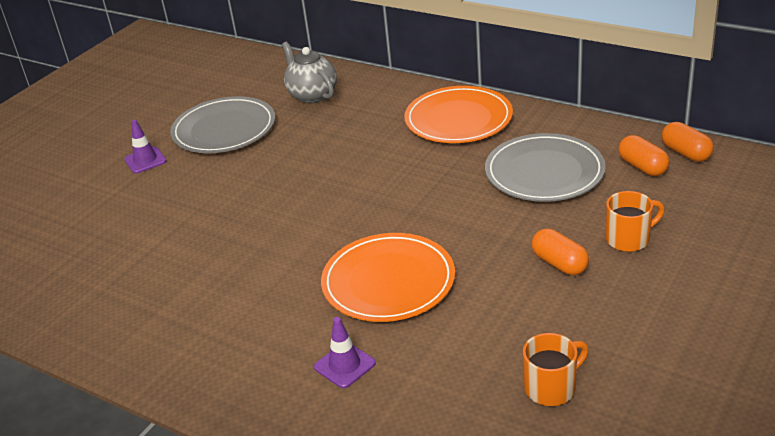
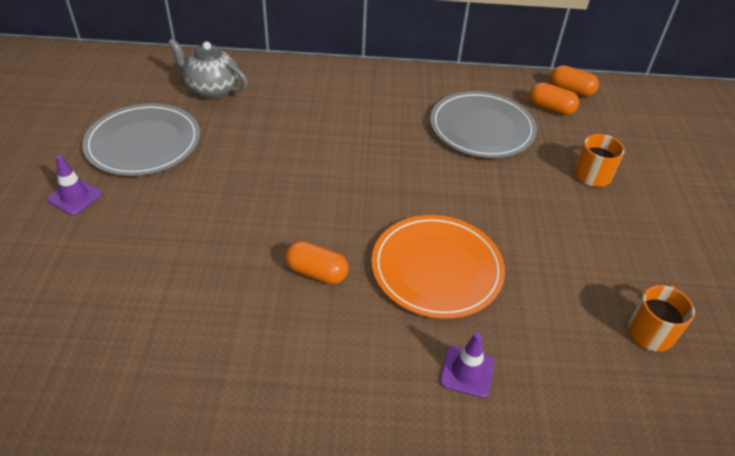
camera: 35 degrees left, 10 degrees up
orange plate [404,86,513,143] -> none
orange capsule [532,229,589,275] -> orange capsule moved to [285,241,348,284]

